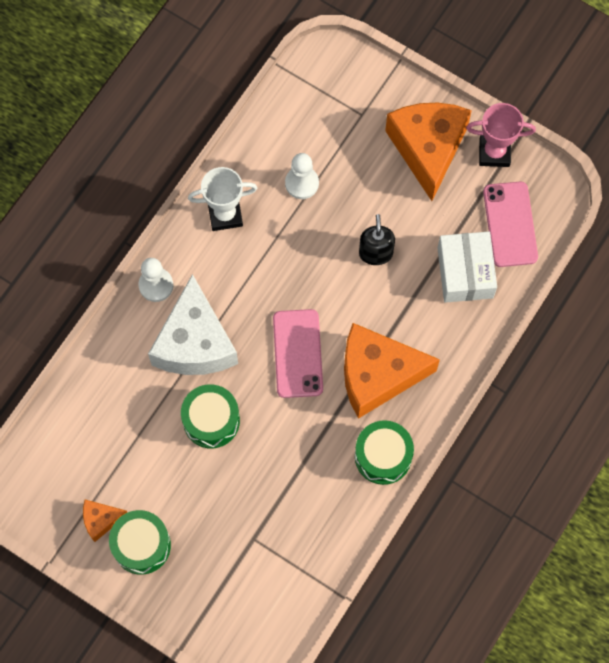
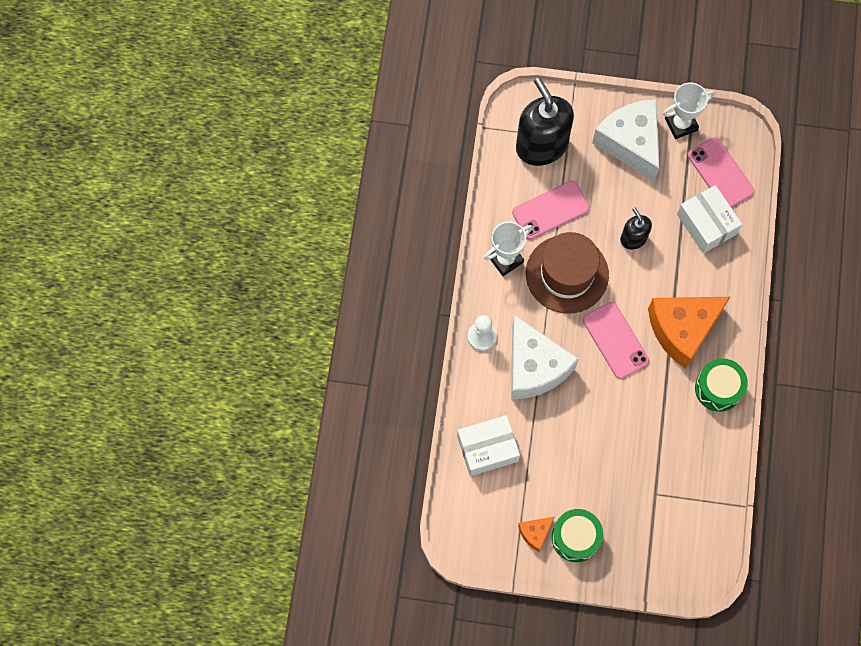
camera: 25 degrees left, 0 degrees up
green drum [181,384,240,448] -> none
white pawn [285,153,319,199] -> pink phone [512,181,590,240]
orange cheese [385,103,472,201] -> white cheese [592,99,659,182]
pink trophy [466,103,536,167] -> white trophy [663,82,715,139]
none -> white box [457,415,520,476]
none -> black soap dispenser [516,78,574,166]
none -> brown hat [526,232,609,314]

